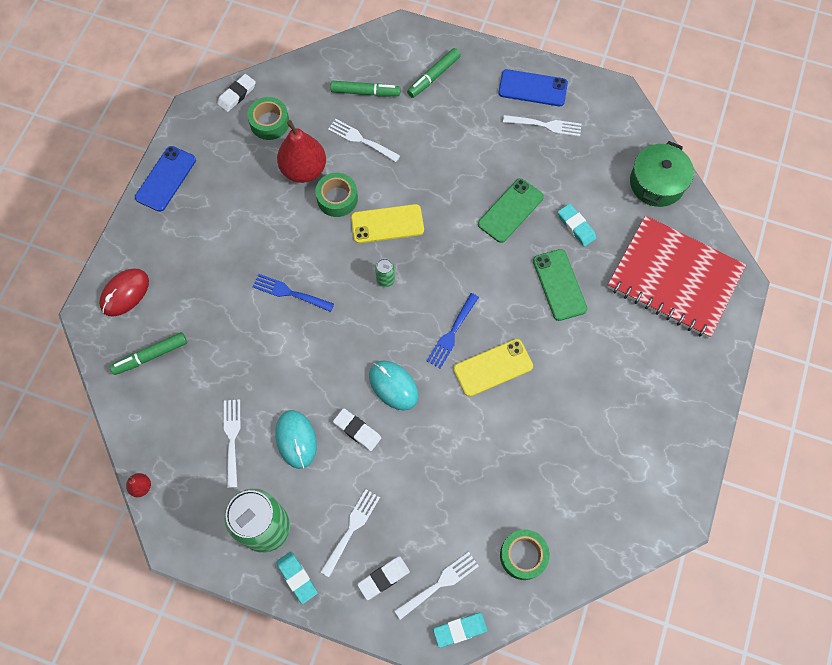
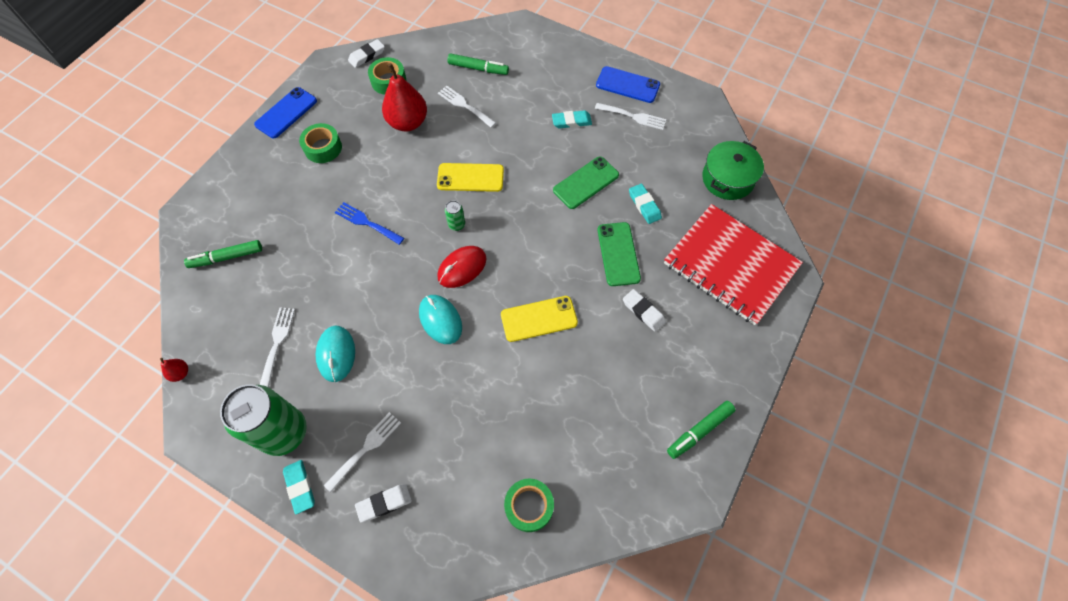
camera: 10 degrees right, 5 degrees down
red mouse [99,268,149,317] -> red mouse moved to [437,246,486,288]
green tape [315,173,358,217] -> green tape moved to [299,123,342,163]
white eraser [333,408,381,451] -> white eraser moved to [623,289,666,332]
white fork [394,552,479,620] -> none
green marker [407,48,461,98] -> green marker moved to [667,401,736,459]
blue fork [427,293,479,369] -> none
turquoise eraser [433,612,487,648] -> turquoise eraser moved to [552,110,592,129]

